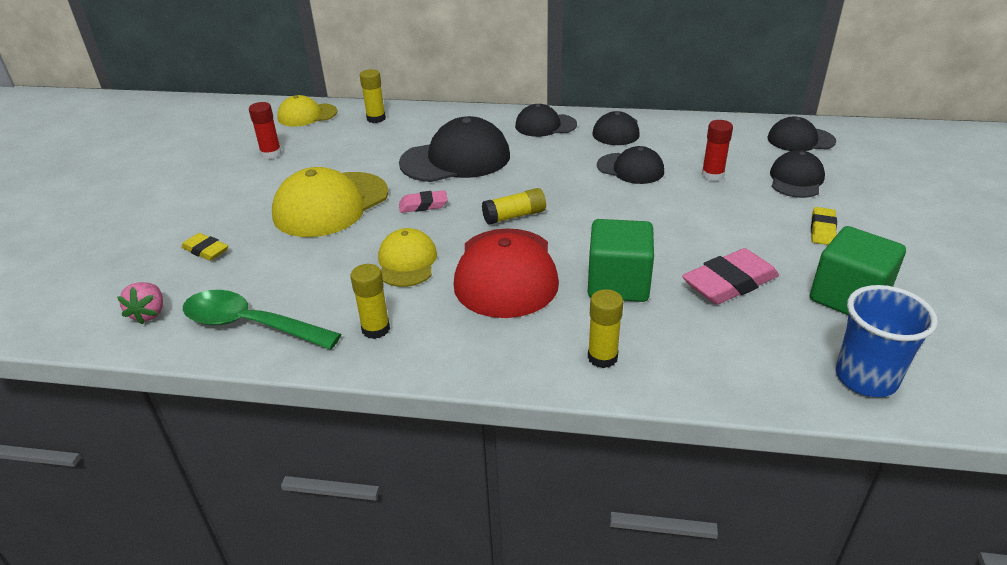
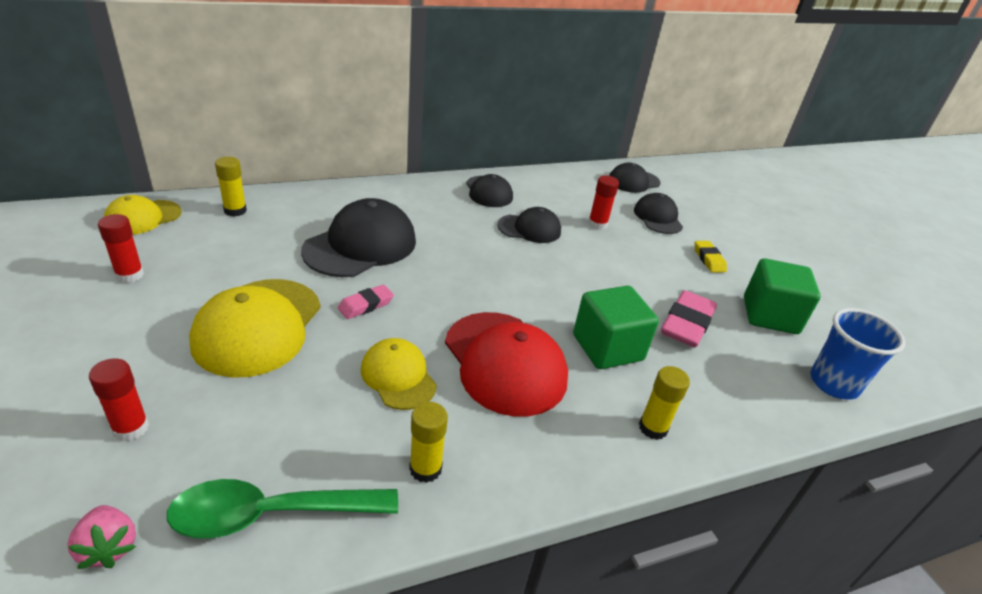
camera: 35 degrees left, 0 degrees up
yellow eraser [181,233,228,261] -> red glue stick [89,358,149,442]
yellow glue stick [482,188,546,225] -> none
black cap [515,104,577,137] -> none

